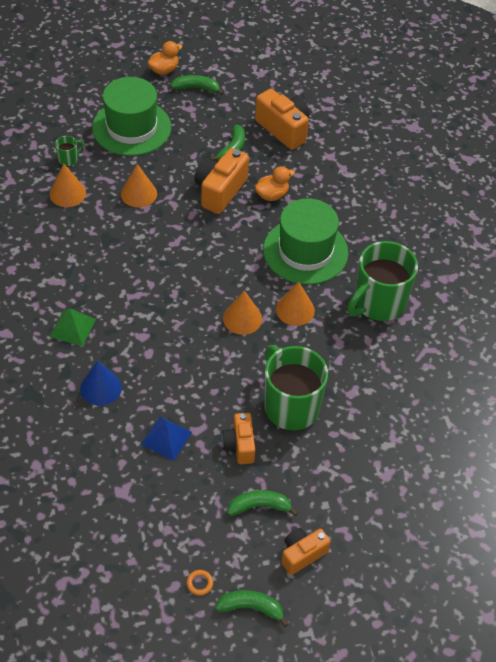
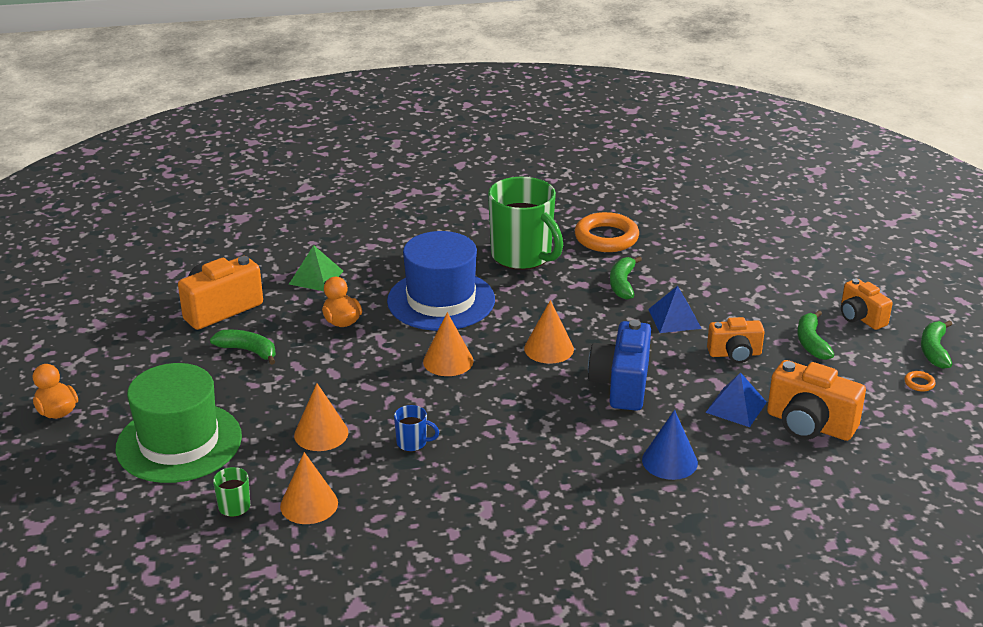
camera: 85 degrees left, 20 degrees down
green pyramid [50,308,96,347] -> green pyramid moved to [289,245,343,291]
green banana [171,75,224,95] -> green banana moved to [610,256,642,300]
orange camera [194,148,249,214] -> orange camera moved to [767,360,866,441]
green hat [263,198,348,285] -> blue hat [387,231,495,331]
green mug [264,345,328,431] -> blue pyramid [648,286,702,333]
orange cone [276,282,315,326] -> orange cone moved to [423,312,473,376]
none -> blue mug [394,405,439,452]
none -> orange ring [575,212,639,252]
none -> blue camera [588,320,651,411]

